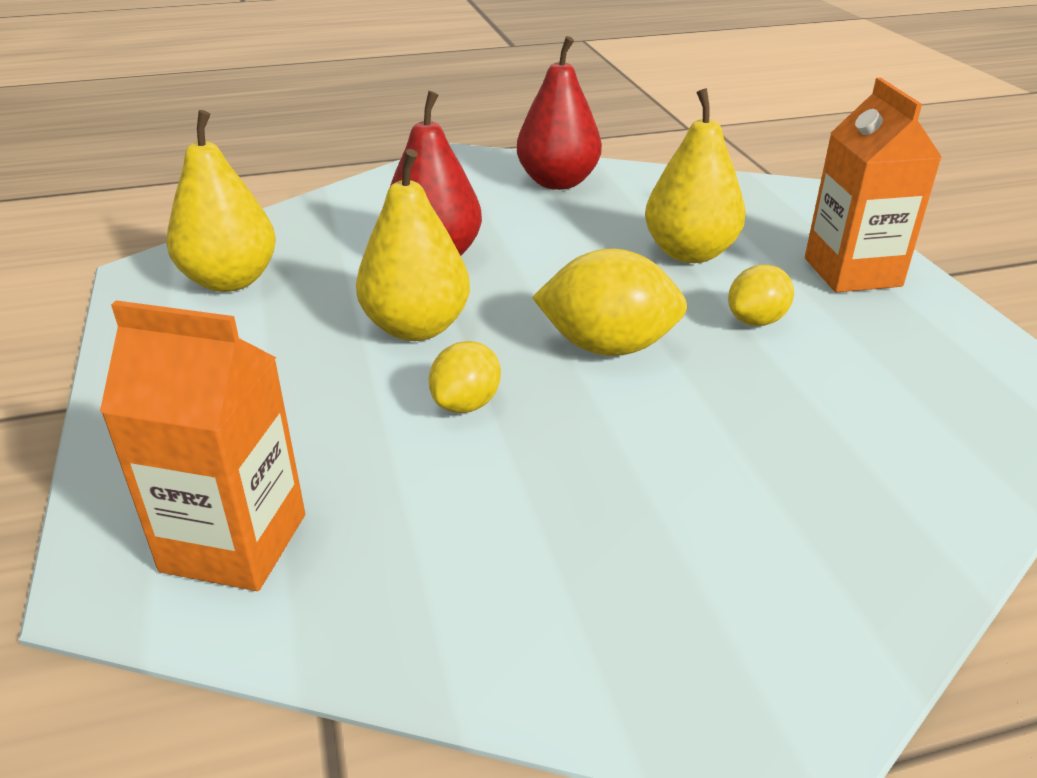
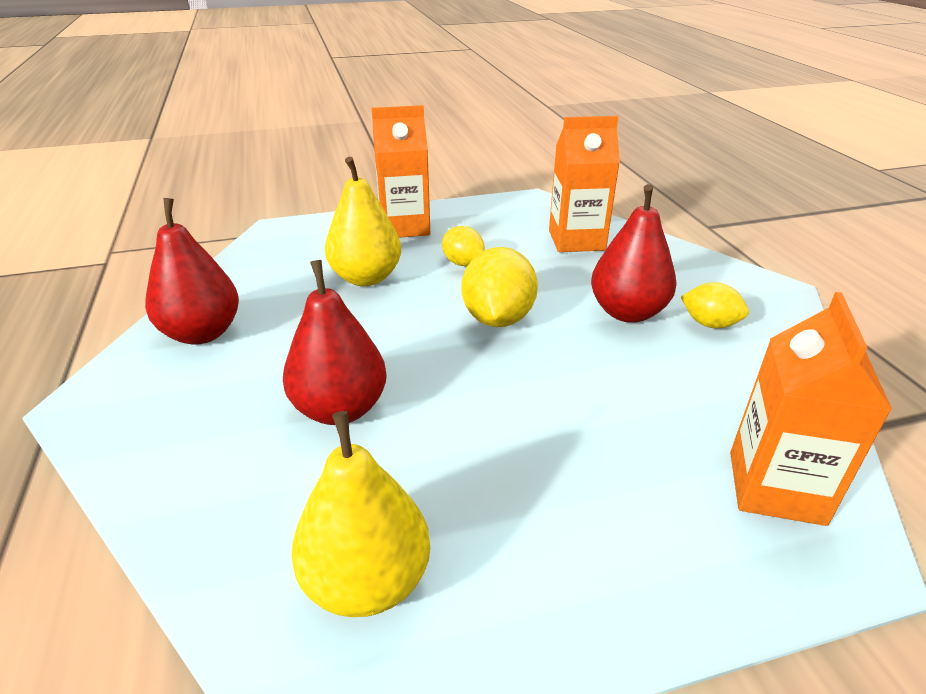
camera: 90 degrees left, 0 degrees up
yellow pear [356,149,470,341] -> none
yellow lemon [429,341,501,413] -> yellow lemon moved to [681,282,749,328]
none -> orange carton [549,116,620,252]
none -> red pear [591,184,677,323]

